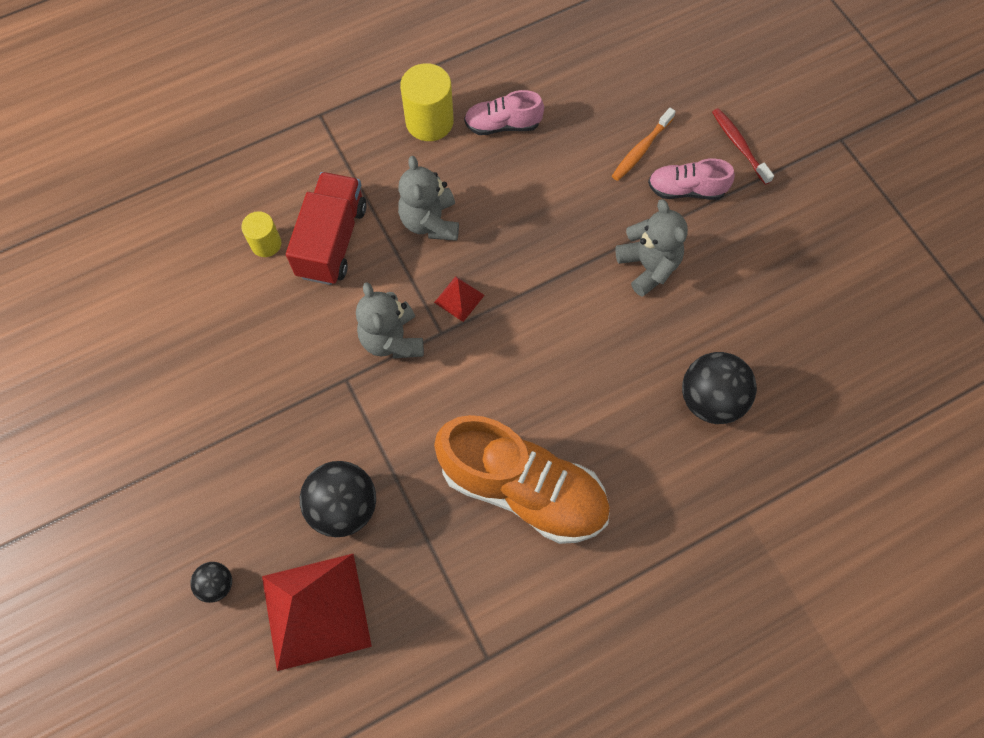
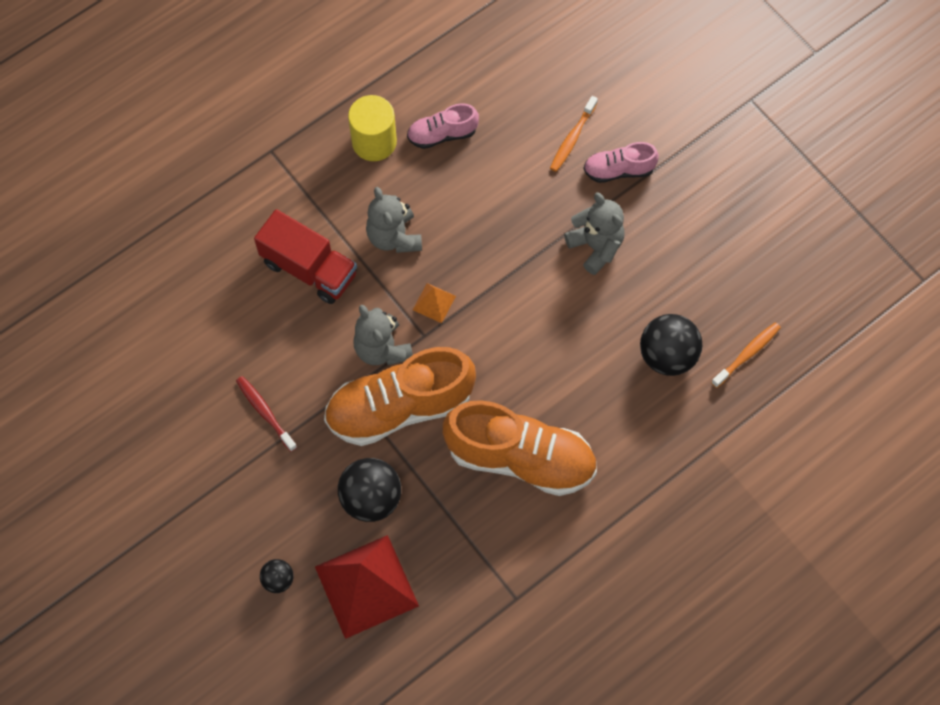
camera: 10 degrees left, 0 degrees up
yellow cylinder [241,211,281,257] -> none
red truck [286,172,367,285] -> red truck turned 120 degrees clockwise [254,209,357,304]
red pyramid [434,276,485,322] -> orange pyramid [413,283,456,323]
red toothbrush [712,108,774,185] -> red toothbrush moved to [236,376,297,452]
none -> orange shoe [324,347,476,446]
none -> orange toothbrush [711,322,781,388]

